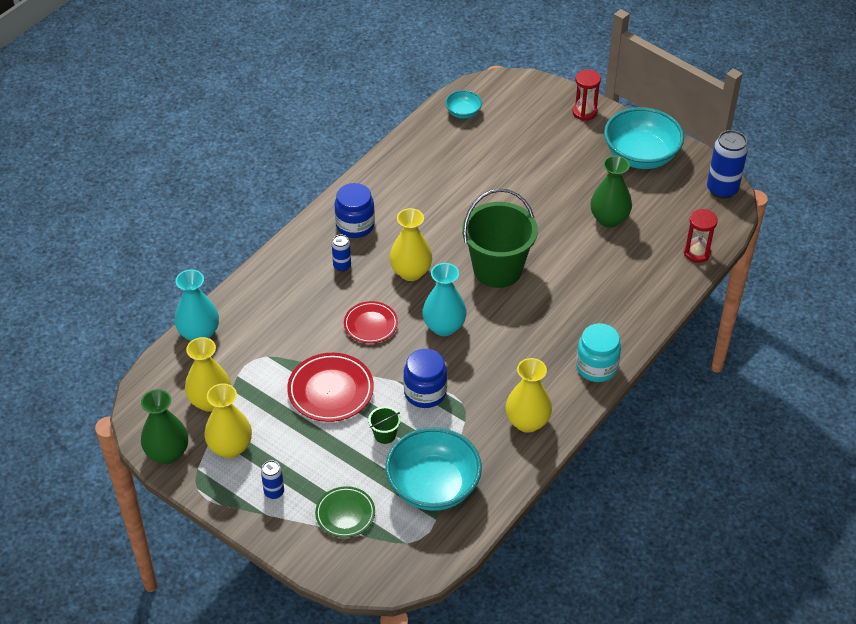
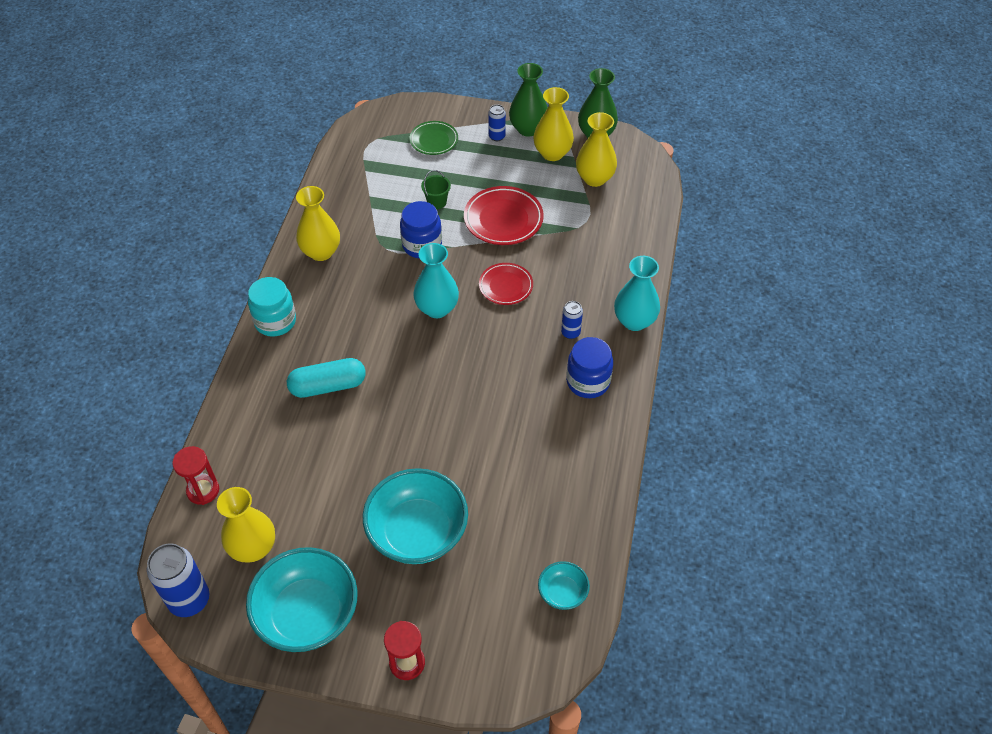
camera: 155 degrees right, 5 degrees up
turquoise vase [174,270,219,341] -> turquoise vase moved to [614,256,660,331]
turquoise bowl [385,427,482,511] -> turquoise bowl moved to [363,468,468,564]
yellow vase [389,208,432,281] -> yellow vase moved to [217,487,275,563]
green bucket [462,188,538,288] -> none
green vase [590,156,632,228] -> green vase moved to [509,63,548,136]
none -> turquoise capsule [287,358,366,398]

